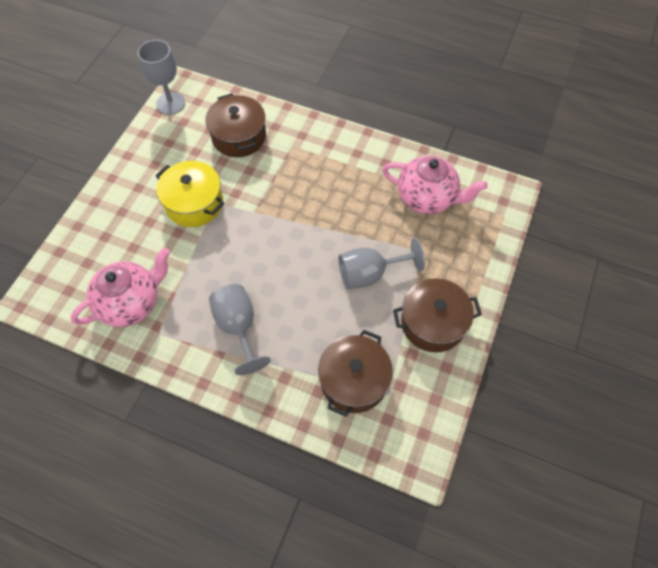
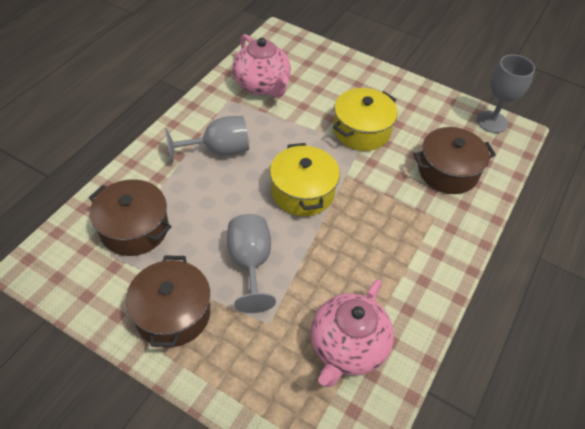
camera: 95 degrees right, 10 degrees down
none -> yellow pot [270,143,340,216]

